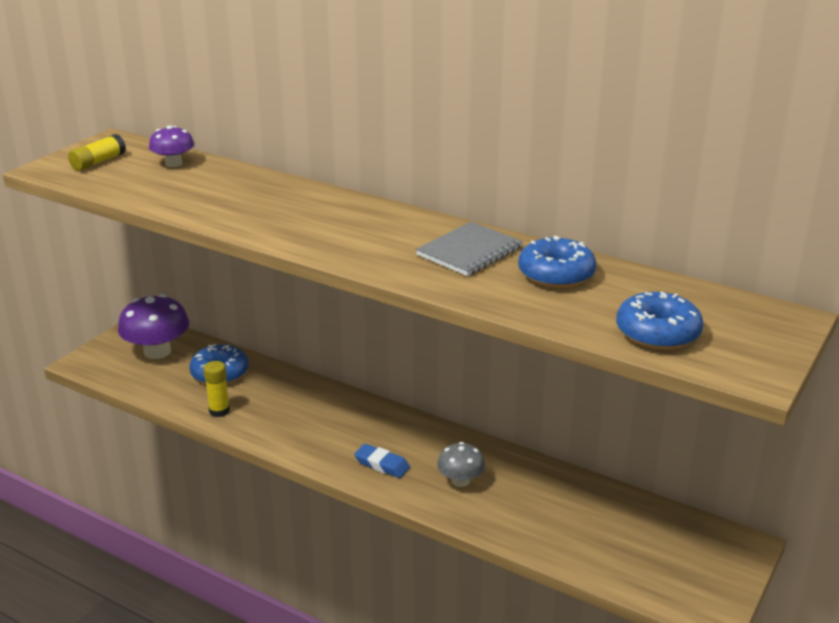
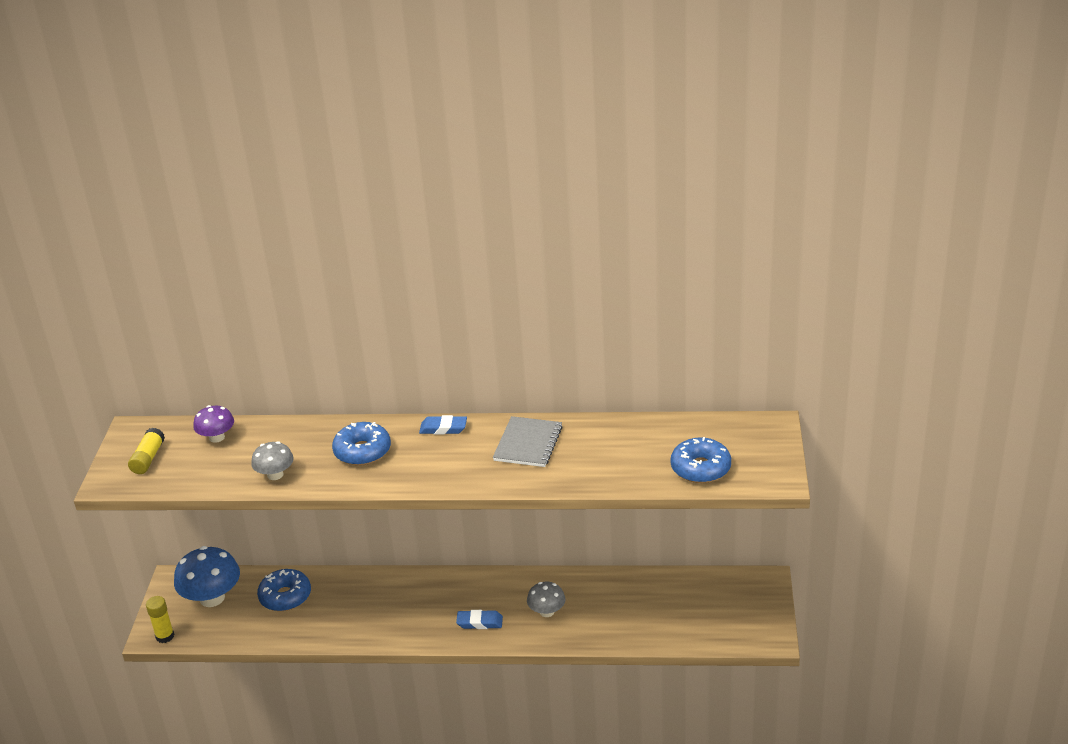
camera: 25 degrees left, 5 degrees up
purple mushroom [118,294,189,359] -> blue mushroom [174,546,240,607]
yellow glue stick [203,361,230,417] -> yellow glue stick moved to [146,596,174,643]
blue donut [518,236,596,288] -> blue donut moved to [332,422,391,466]
none -> grey mushroom [251,441,294,480]
none -> blue eraser [419,415,467,435]

